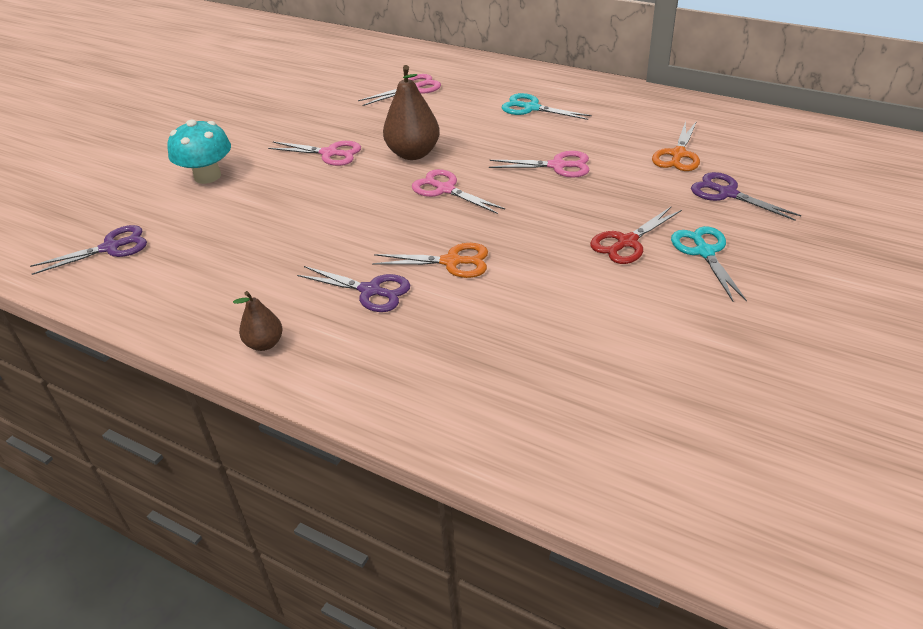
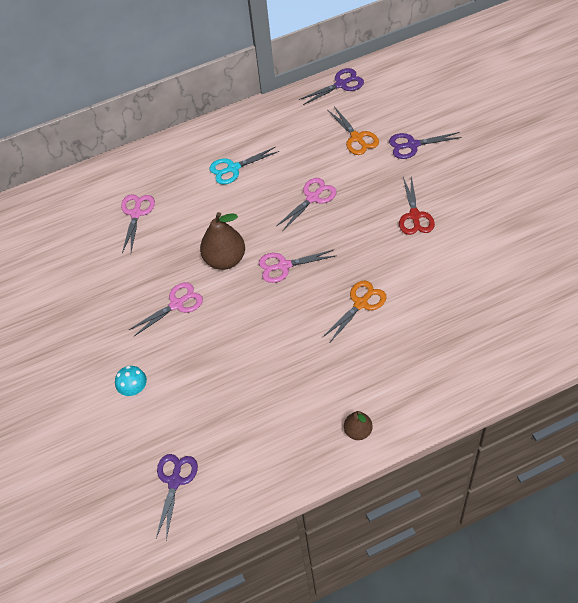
camera: 50 degrees left, 15 degrees up
turquoise mushroom [168,120,231,184] -> turquoise mushroom [115,366,147,396], size x0.61
purple scissors [297,266,410,312] -> purple scissors moved to [299,68,364,105]
turquoise scissors [671,226,747,302] -> none

